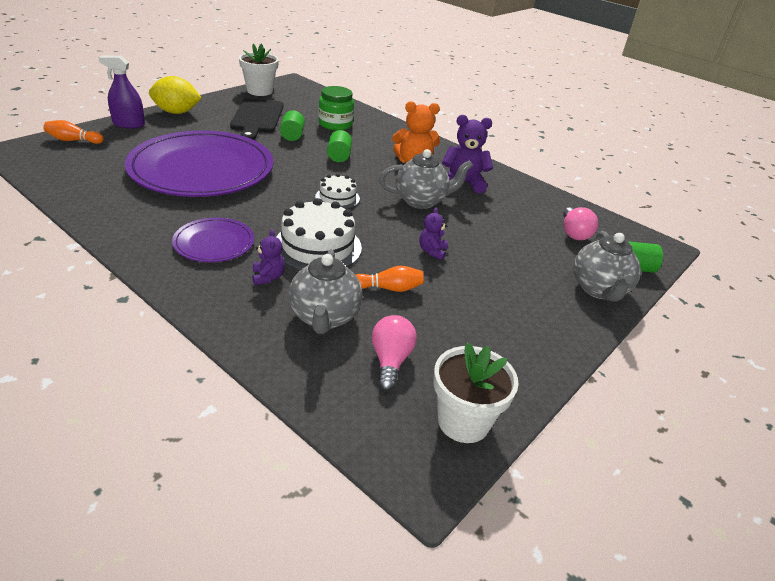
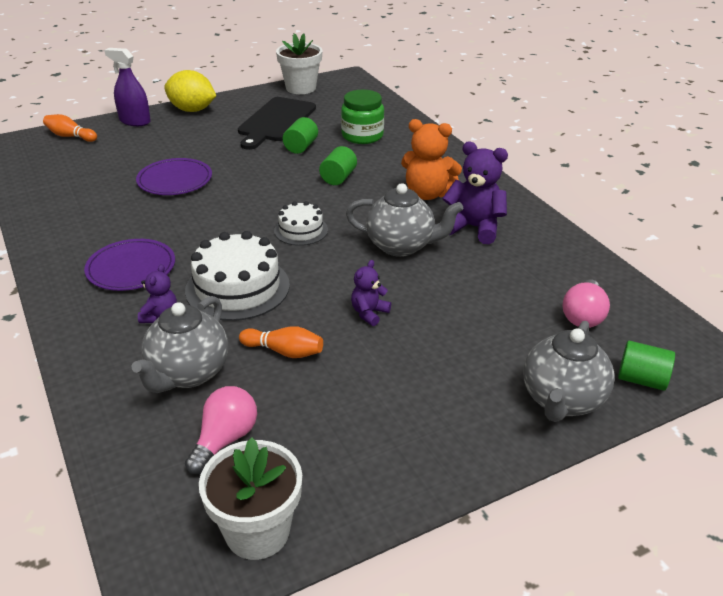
camera: 25 degrees right, 0 degrees up
purple plate [125,130,273,197] -> purple plate [136,158,212,195], size x0.47

